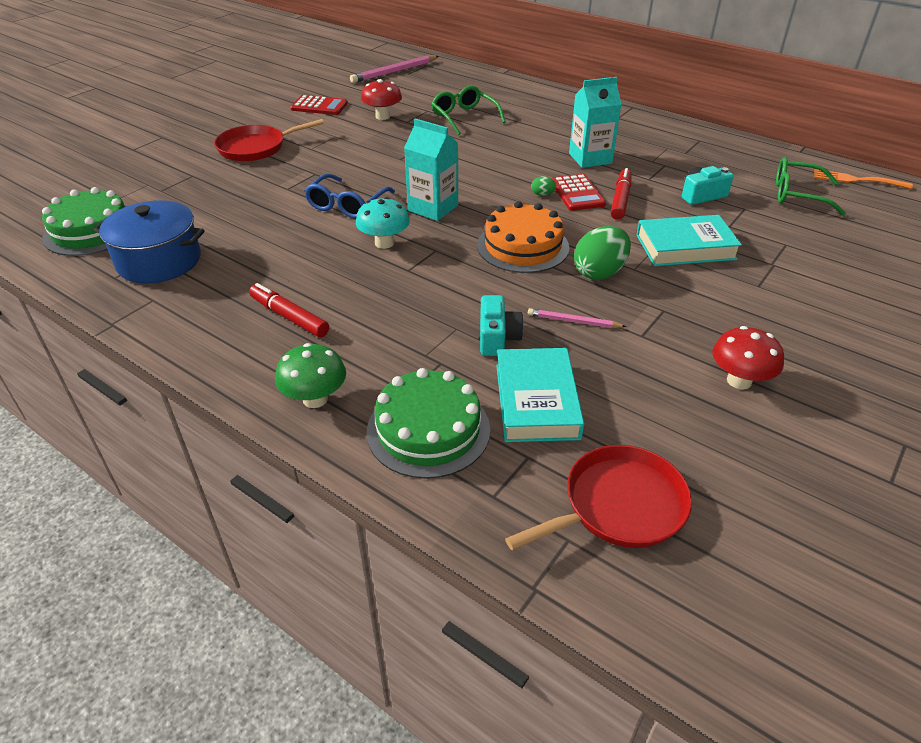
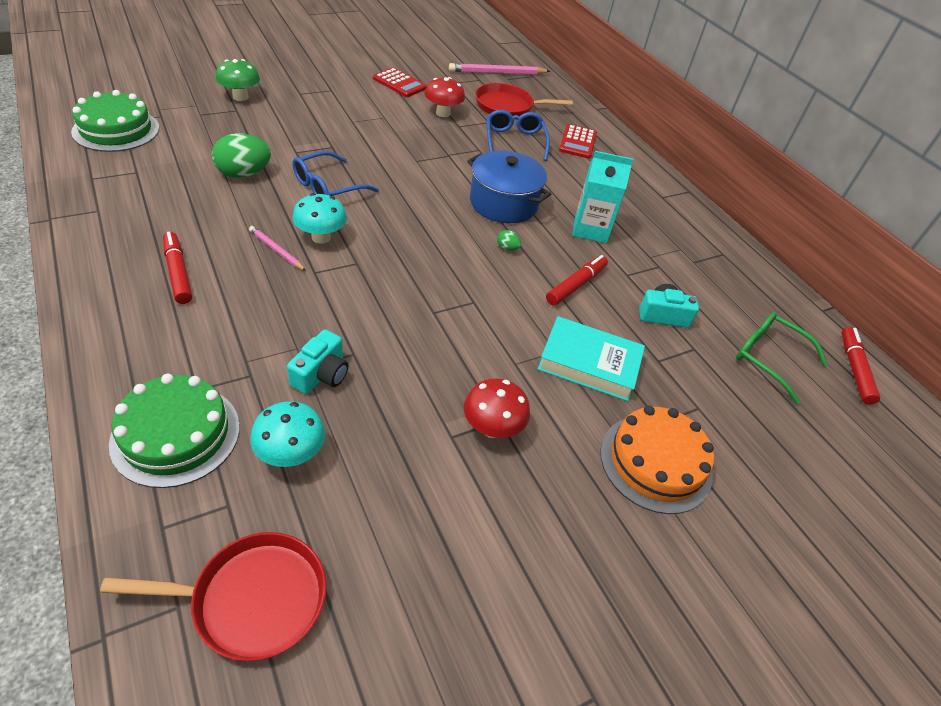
camera: 20 degrees right, 5 degrees up
blue pot [94,200,205,284] -> blue pot moved to [467,151,551,223]
red pan [214,119,324,161] -> red pan moved to [475,83,573,116]
green mushroom [275,343,346,408] -> green mushroom moved to [215,59,260,101]
turquoise carton [404,119,458,221] -> none
green glasses [431,86,506,135] -> blue glasses [487,110,550,161]
orange cake [477,201,569,273] -> orange cake moved to [600,406,714,514]
turquoise book [496,348,584,442] -> turquoise mushroom [250,401,326,467]
pink pencil [528,308,627,328] -> pink pencil moved to [249,226,306,271]
red calculator [551,174,606,211] -> red calculator moved to [559,124,597,158]
green egg [574,226,631,280] -> green egg moved to [212,133,271,178]
red mushroom [712,326,784,389] -> red mushroom moved to [464,378,530,438]
orange fork [814,169,913,189] -> red marker [842,327,880,405]

